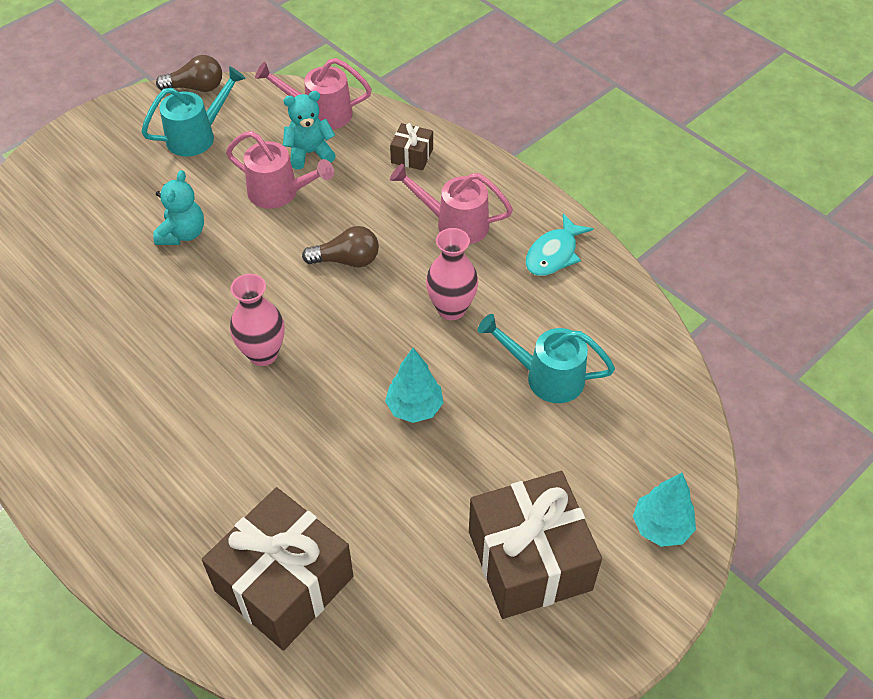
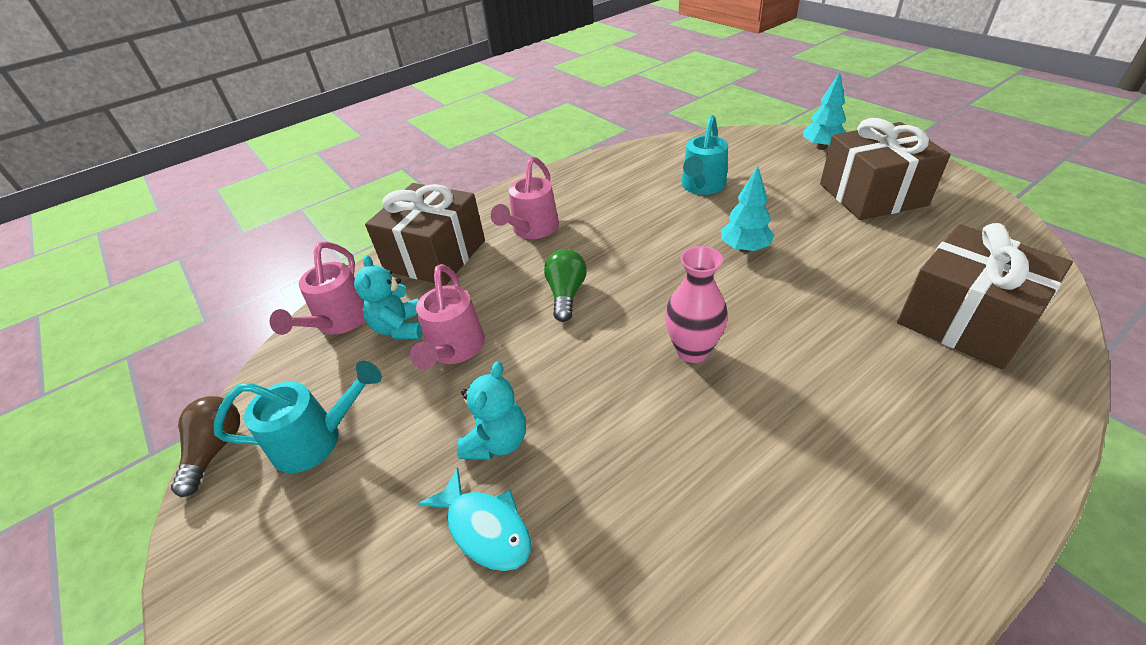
camera: 80 degrees left, 10 degrees down
turquoise watering can [141,66,246,157] -> turquoise watering can turned 105 degrees clockwise [214,361,382,473]
turquoise teddy bear [153,170,204,245] -> turquoise teddy bear turned 90 degrees clockwise [457,361,526,460]
pink watering can [226,131,334,209] -> pink watering can turned 150 degrees clockwise [410,264,485,369]
brown light bulb [302,226,379,267] -> green light bulb [544,249,586,322]
brown gift [390,123,433,170] -> brown gift [365,183,485,286], size x2.23
pink vase [426,228,478,320] -> none
turquoise fish [526,214,593,276] -> turquoise fish moved to [418,467,531,571]

